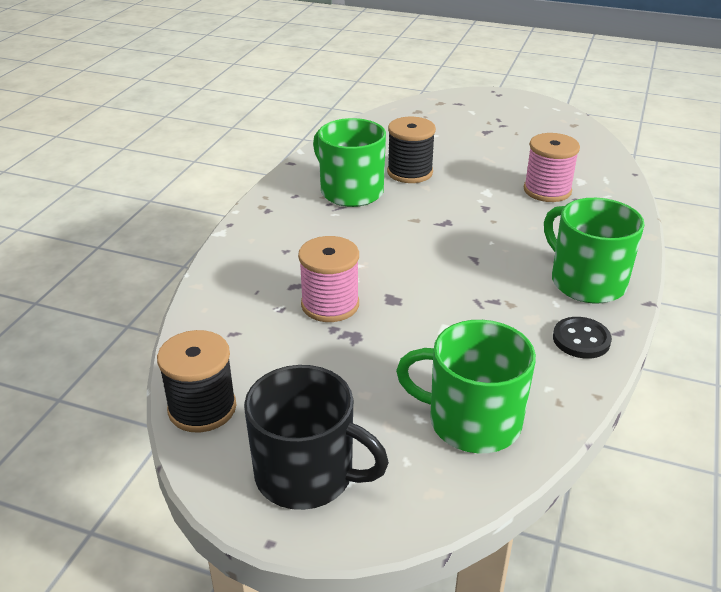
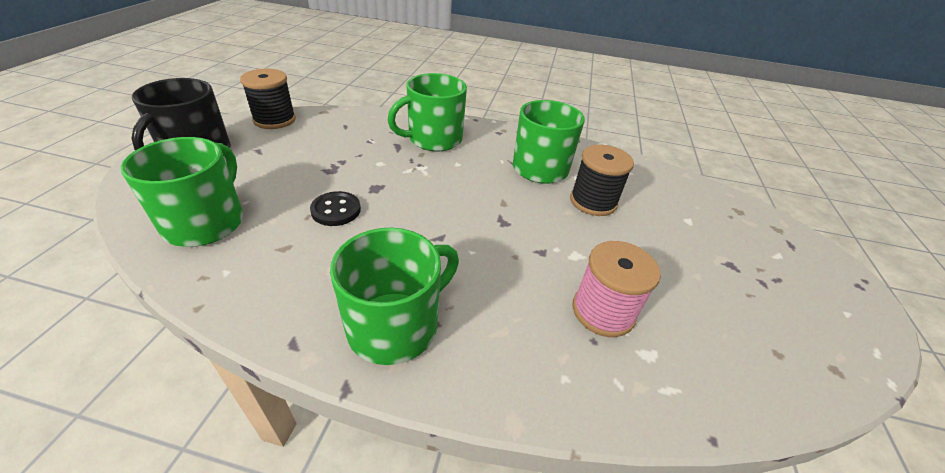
camera: 80 degrees right, 5 degrees up
pink spool [298,236,359,322] -> none
black button [553,317,612,359] -> black button moved to [310,191,361,226]
none -> green mug [388,73,467,151]

